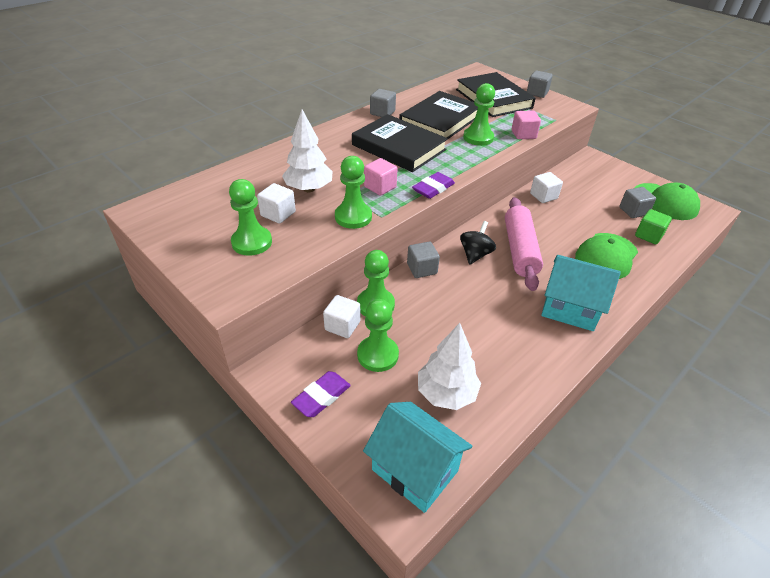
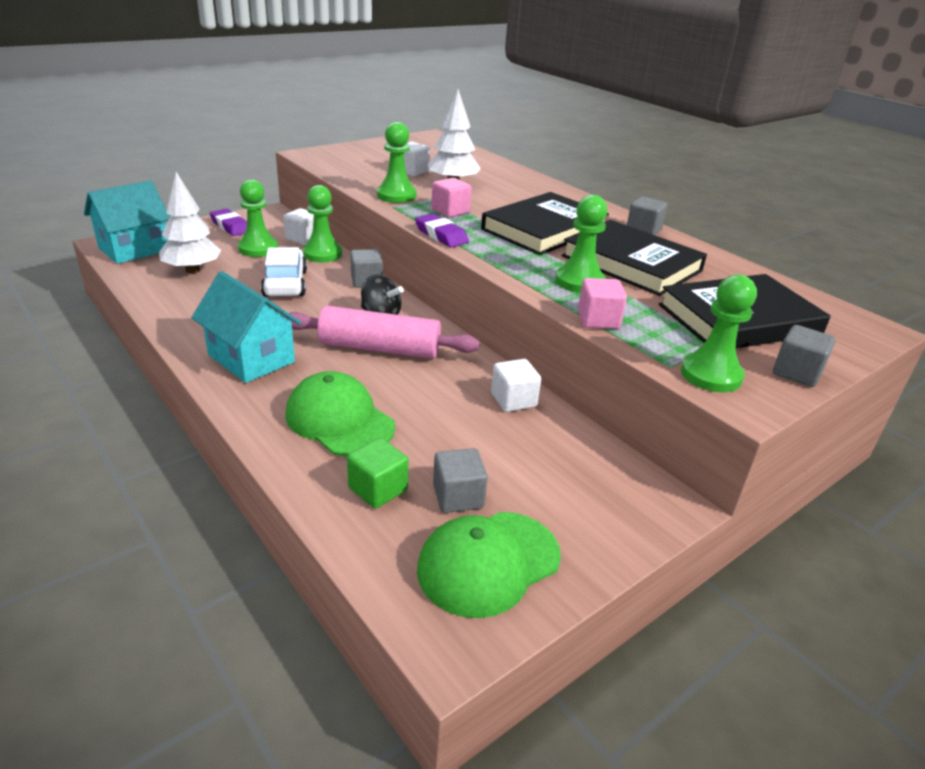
camera: 95 degrees right, 10 degrees down
green pawn [229,179,272,256] -> green pawn moved to [681,274,757,392]
turquoise house [541,255,621,331] -> turquoise house turned 75 degrees counterclockwise [191,271,301,383]
none -> white car [261,247,307,297]

